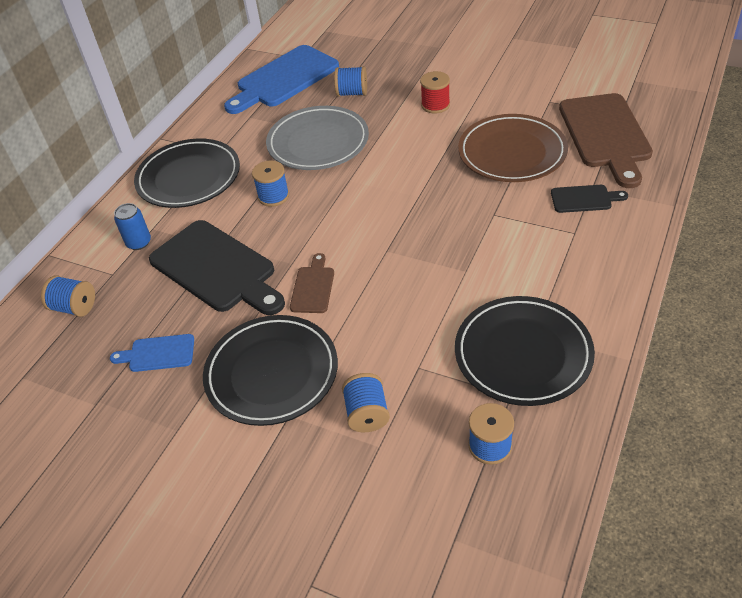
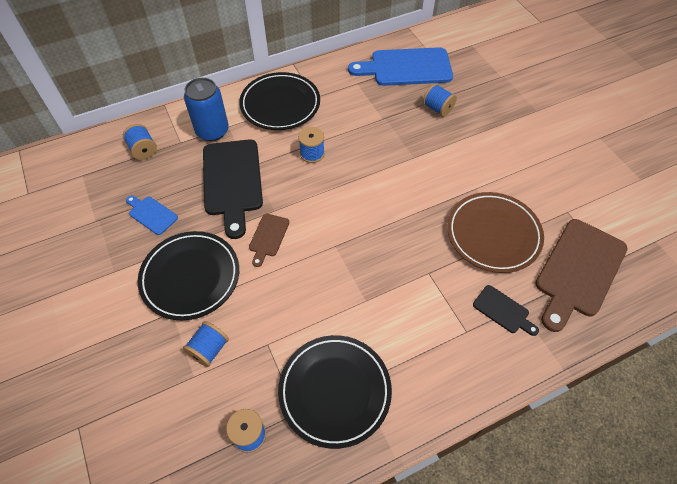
camera: 35 degrees right, 10 degrees up
blue can [114,203,151,250] -> blue can [184,78,229,141], size x1.77
grey plate [266,106,369,170] -> none
brown cutting board [290,253,334,313] -> brown cutting board turned 150 degrees clockwise [249,214,289,267]
red spool [420,71,450,114] -> none

